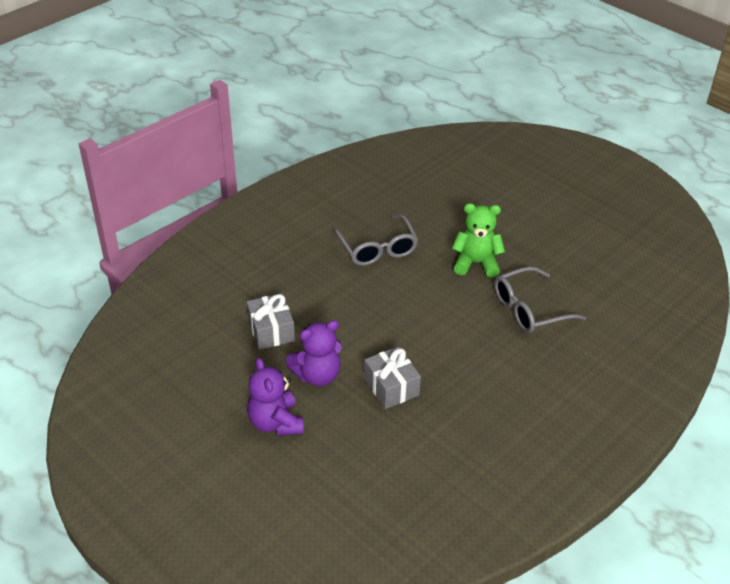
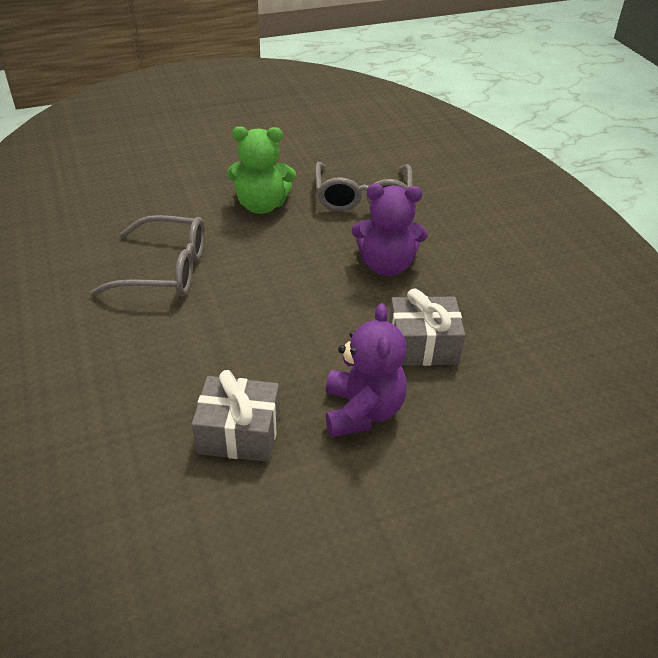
camera: 65 degrees left, 0 degrees up
purple teddy bear [247,358,304,436] -> purple teddy bear moved to [352,184,428,276]
green teddy bear [452,203,505,277] -> green teddy bear turned 120 degrees counterclockwise [227,126,296,214]

